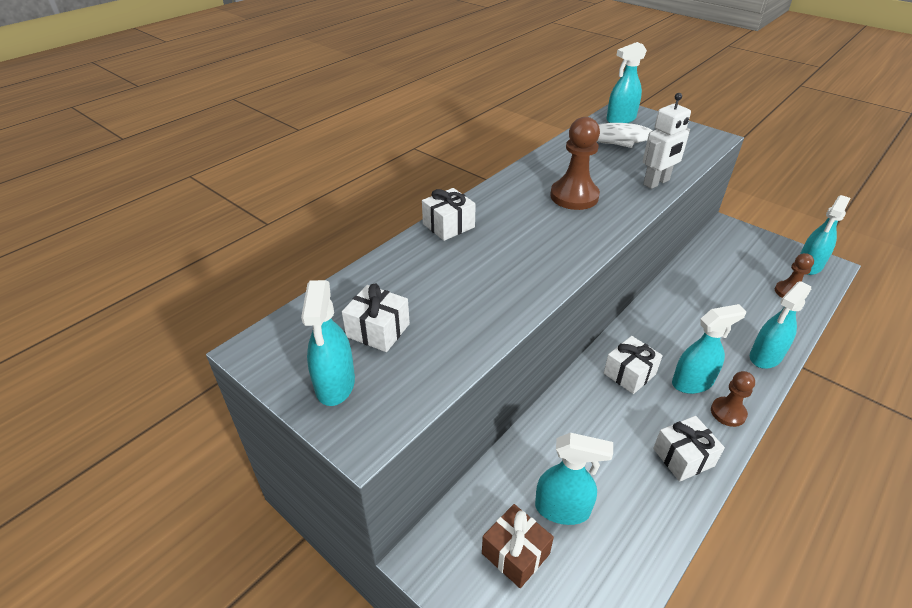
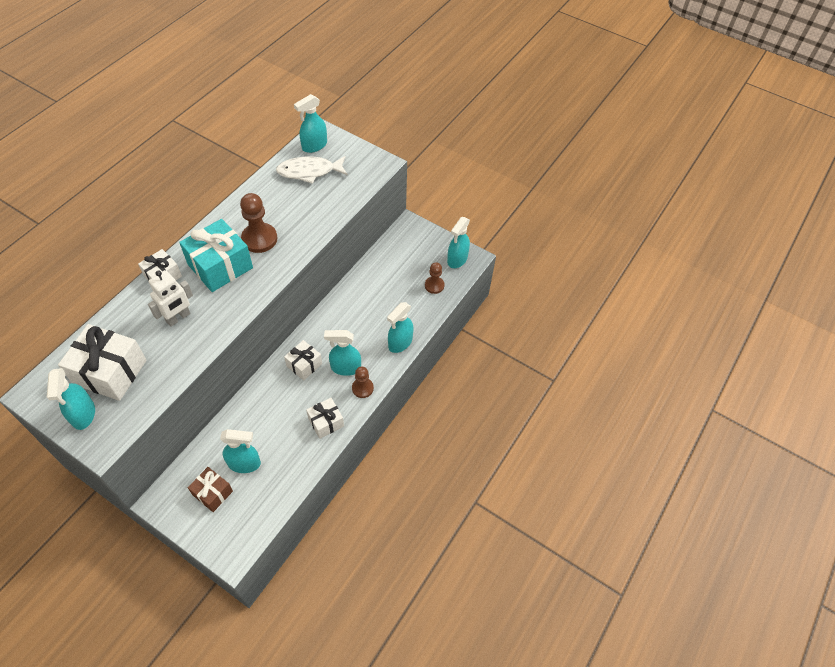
camera: 10 degrees left, 15 degrees up
white gift [342,284,410,352] -> white gift [58,324,147,401], size x1.76
white robot [643,93,691,189] -> white robot moved to [148,270,193,327]
turquoise spray bottle [672,304,746,394] -> turquoise spray bottle turned 150 degrees counterclockwise [324,330,361,376]
none -> turquoise gift [179,219,253,292]

